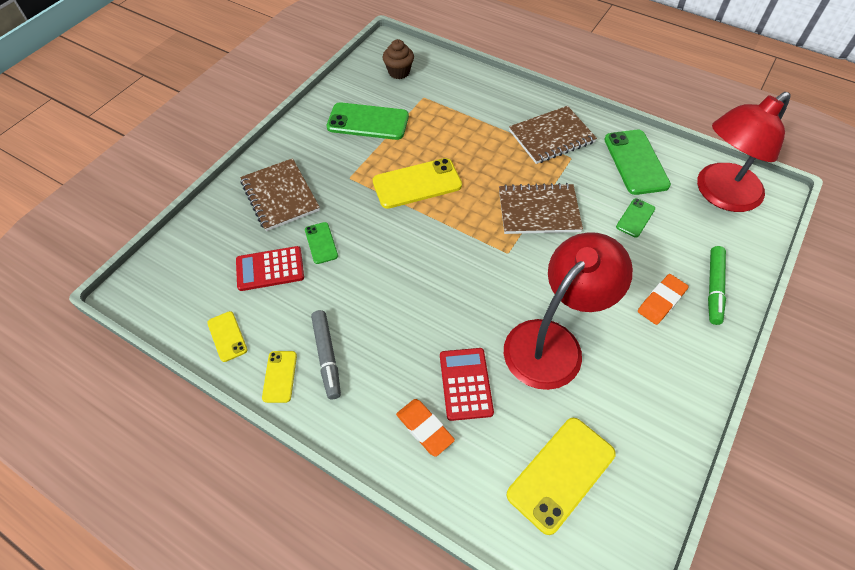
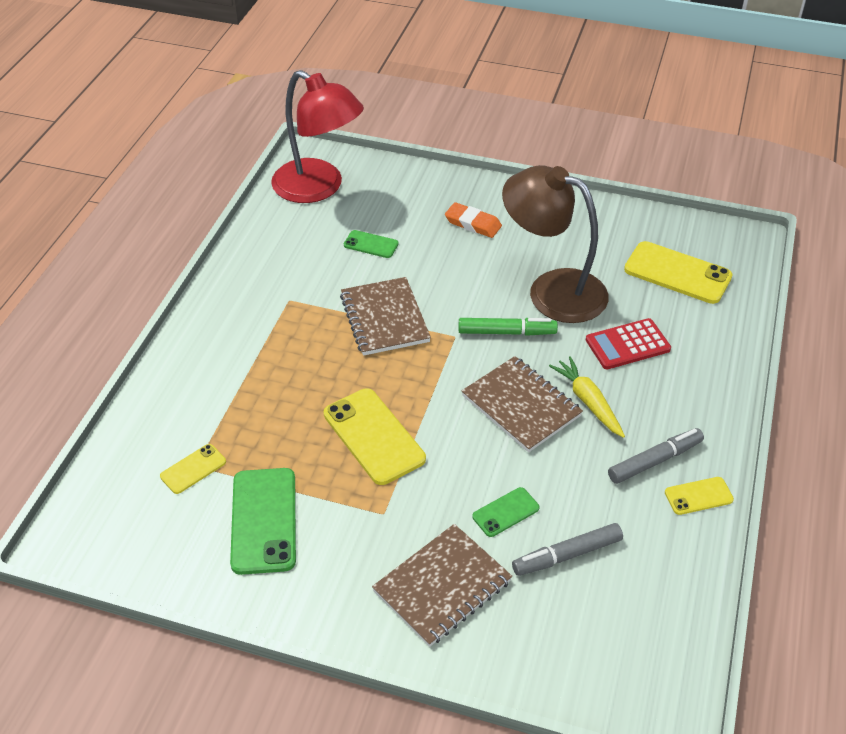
camera: 105 degrees left, 10 degrees down
yellow phone [207,311,248,362] -> yellow phone moved to [160,444,226,494]
red calculator [236,246,304,291] -> grey marker [512,523,623,576]
brown cupcake [383,39,414,79] -> none
orange eraser [396,399,455,457] -> none
red lamp [504,232,633,390] -> brown lamp [502,165,609,323]
brown notebook [509,106,597,164] -> brown notebook moved to [462,356,583,452]
green phone [604,130,671,195] -> none
green marker [708,246,726,325] -> green marker moved to [459,318,558,336]
none -> yellow carrot [549,356,625,438]

